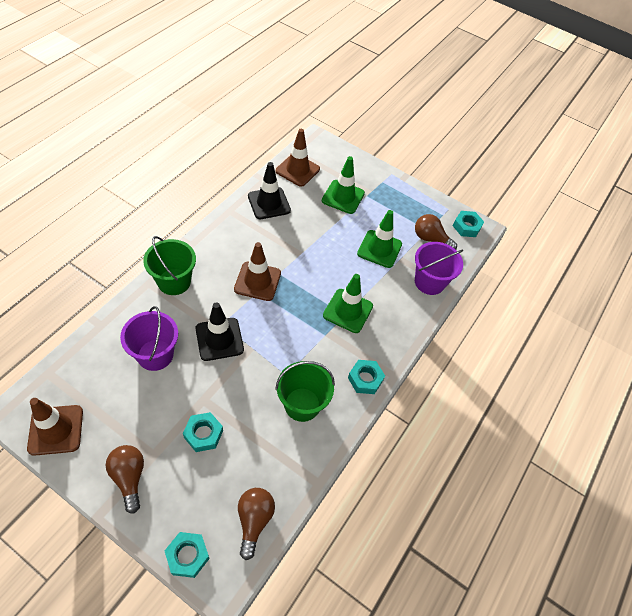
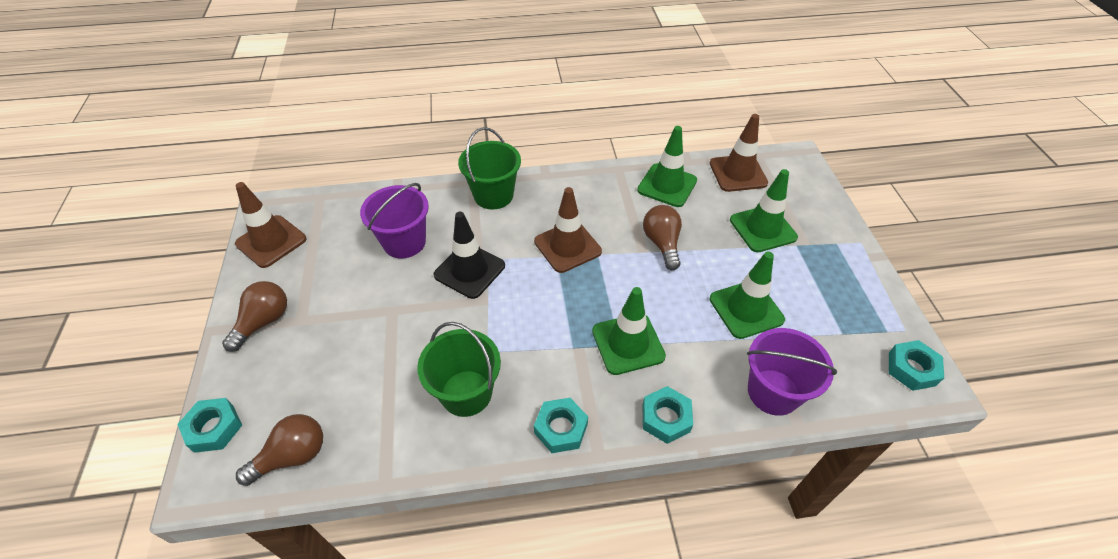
camera: 55 degrees right, 5 degrees down
turquoise nut [183,412,223,452] -> turquoise nut moved to [643,386,693,444]
black traffic cone [248,162,291,219] -> green traffic cone [637,126,697,207]
brown light bulb [415,214,457,249] -> brown light bulb moved to [643,205,682,270]

